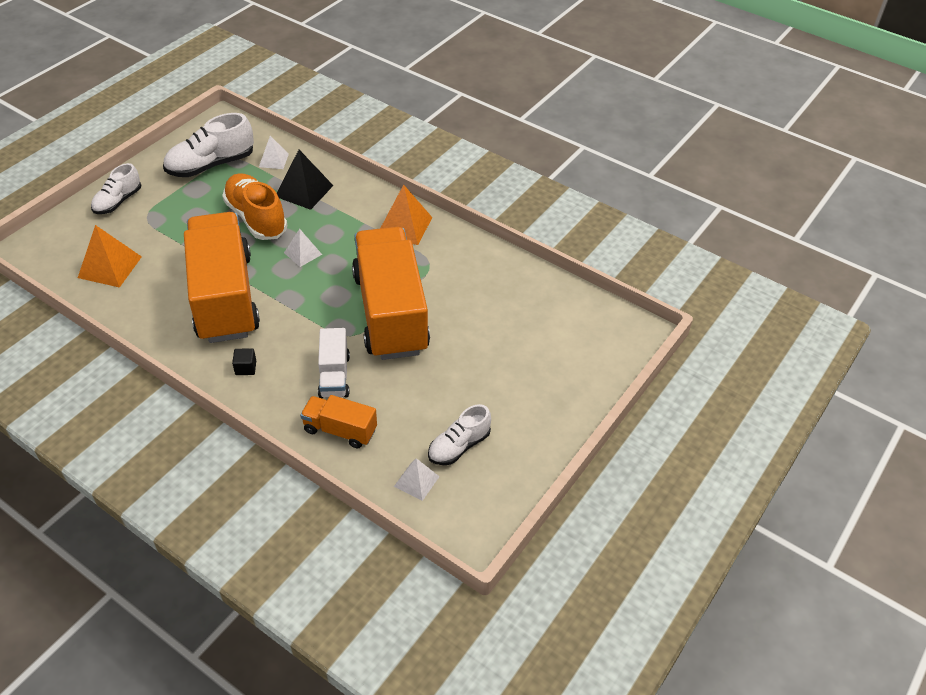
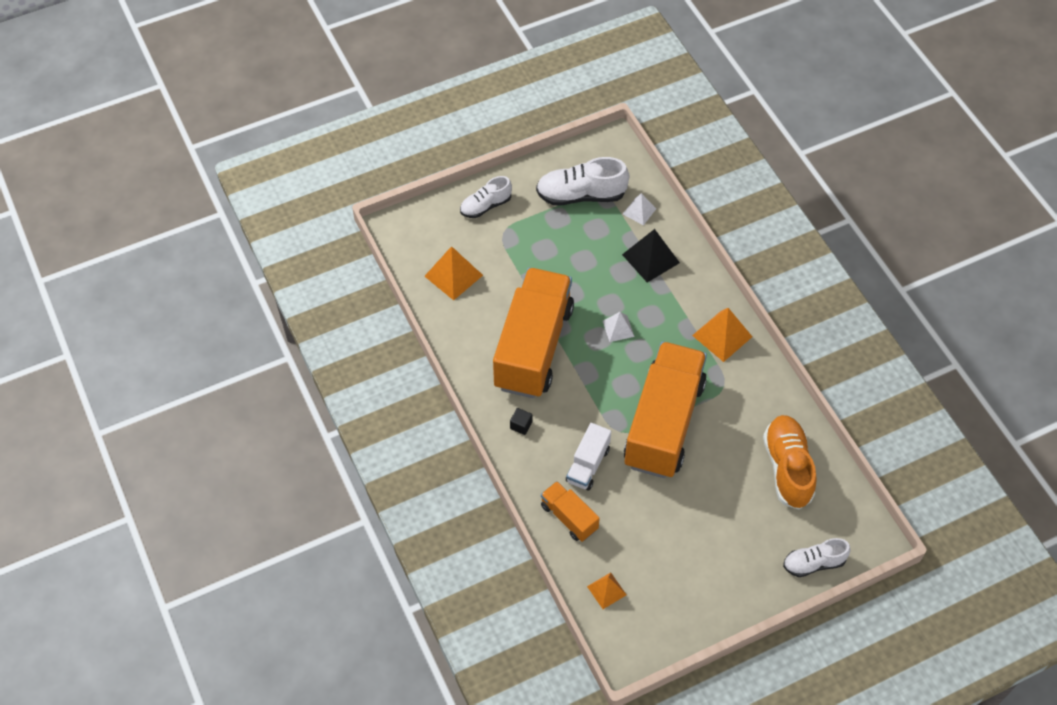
camera: 30 degrees right, 10 degrees up
orange shoe [222,173,287,240] -> orange shoe moved to [763,415,817,509]
white pyramid [394,458,440,501] -> orange pyramid [587,572,626,609]
white shoe [428,404,491,465] -> white shoe moved to [783,538,851,577]

